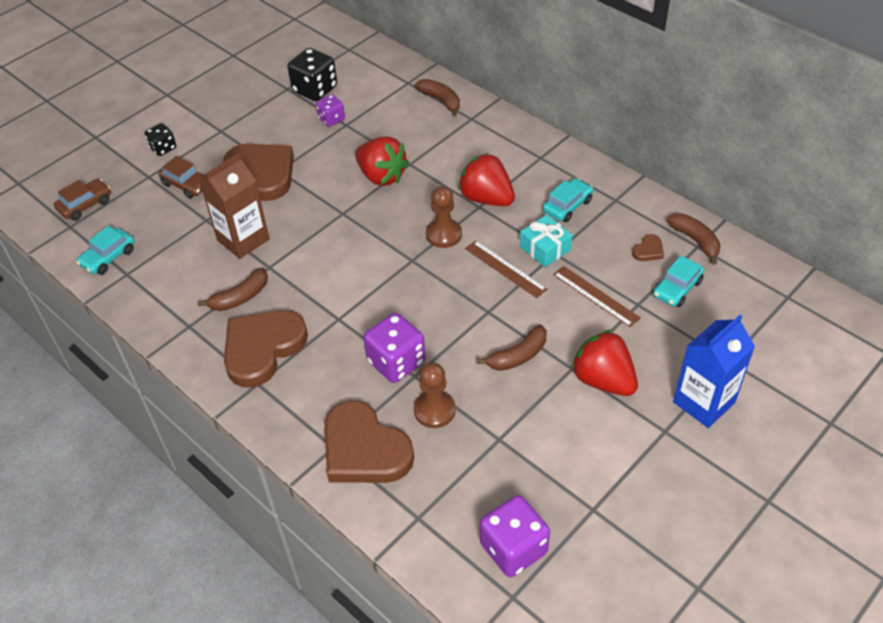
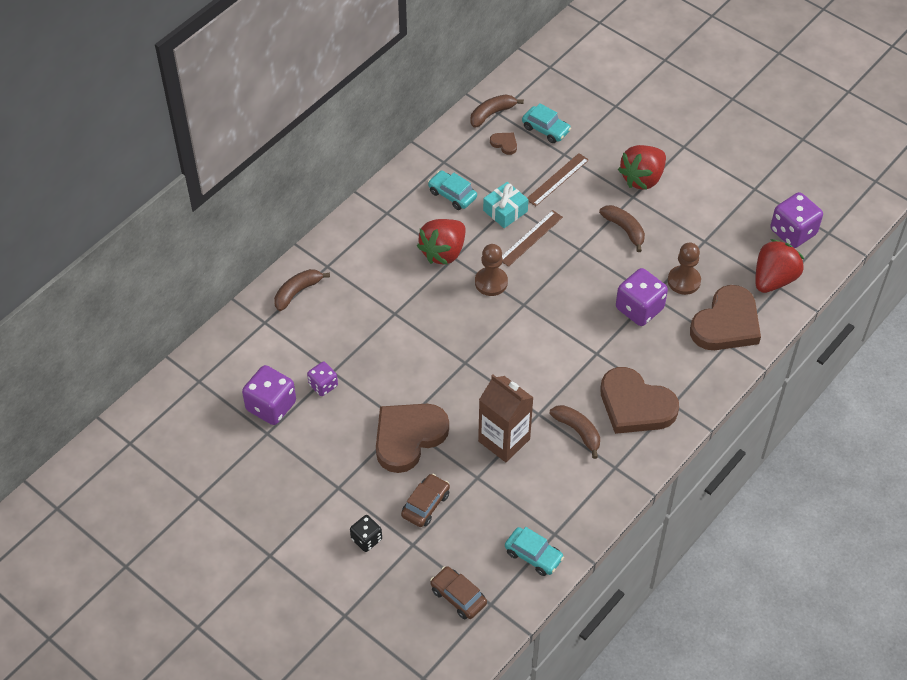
camera: 95 degrees left, 5 degrees up
black dice [288,48,337,101] -> purple dice [242,365,296,425]
red strawberry [355,136,409,186] -> red strawberry moved to [755,239,804,293]
blue carton [673,315,755,428] -> none

